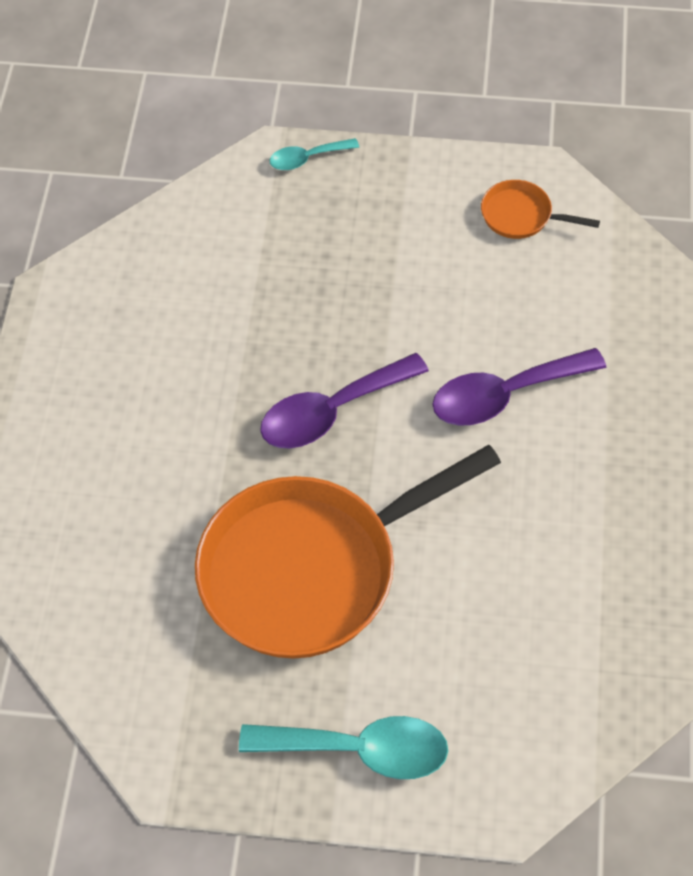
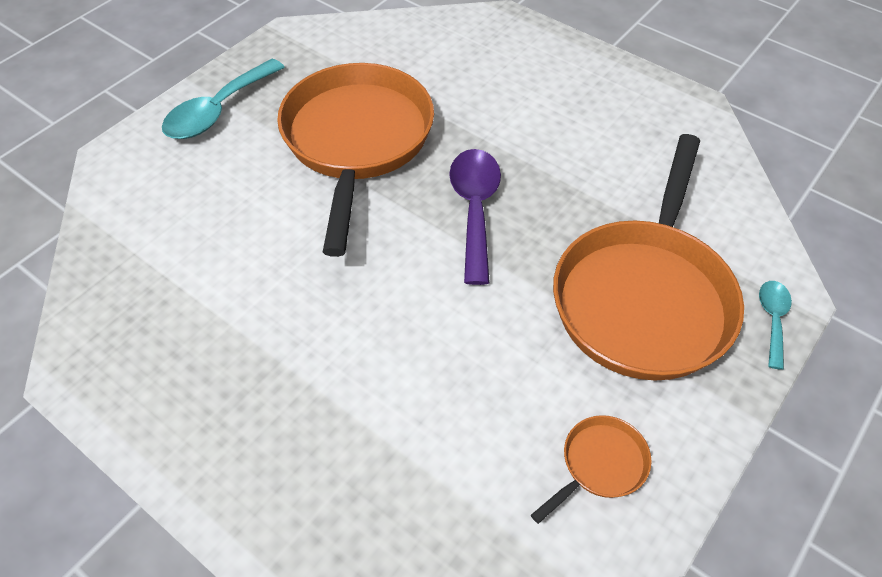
camera: 120 degrees right, 5 degrees down
purple spoon [432,348,606,426] -> none
none -> orange pan [553,134,744,381]

